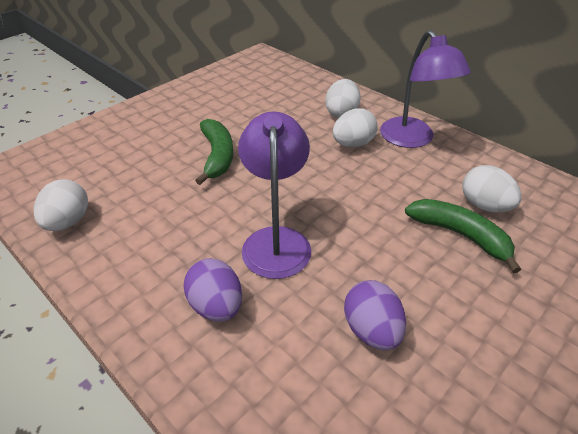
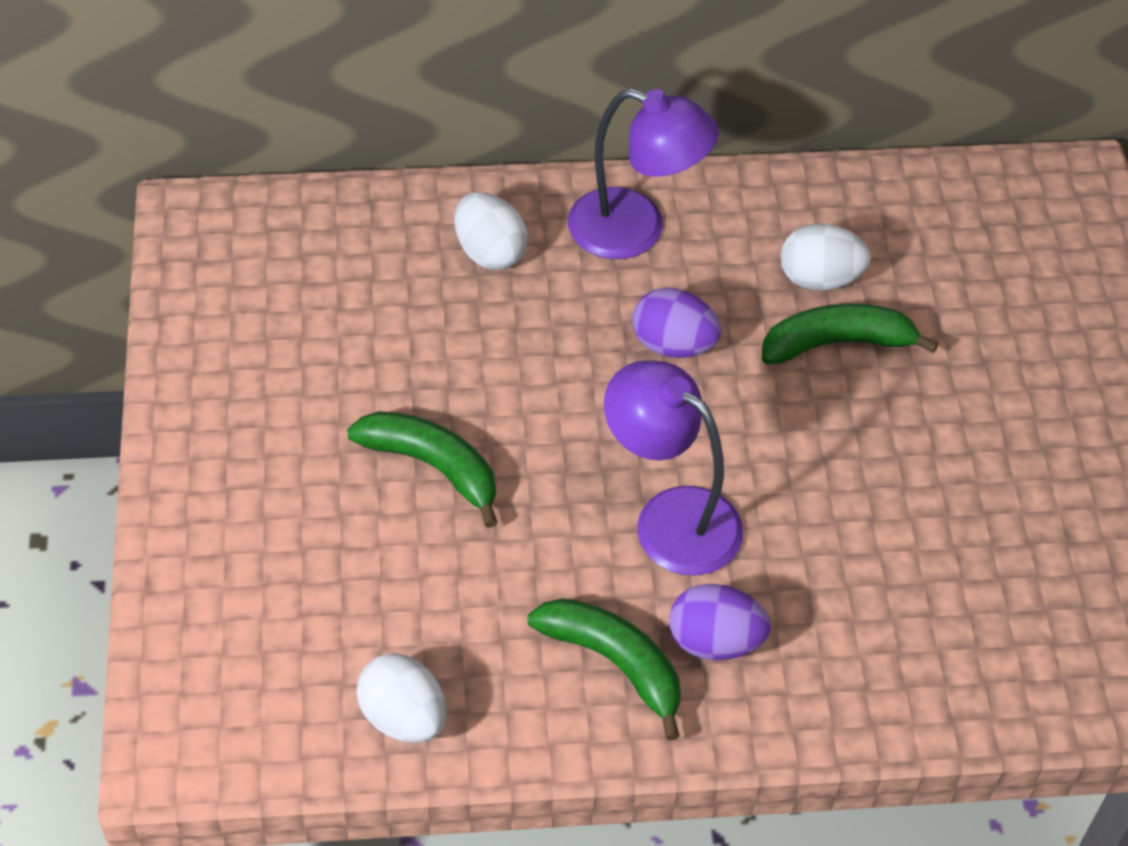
camera: 50 degrees left, 10 degrees up
white egg [333,109,378,148] -> none
purple egg [344,280,406,350] -> purple egg moved to [632,287,722,358]
none -> green banana [528,598,681,741]

